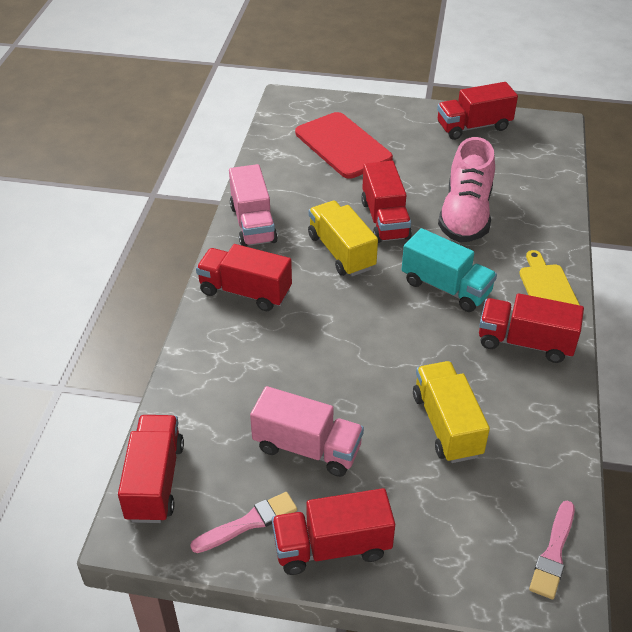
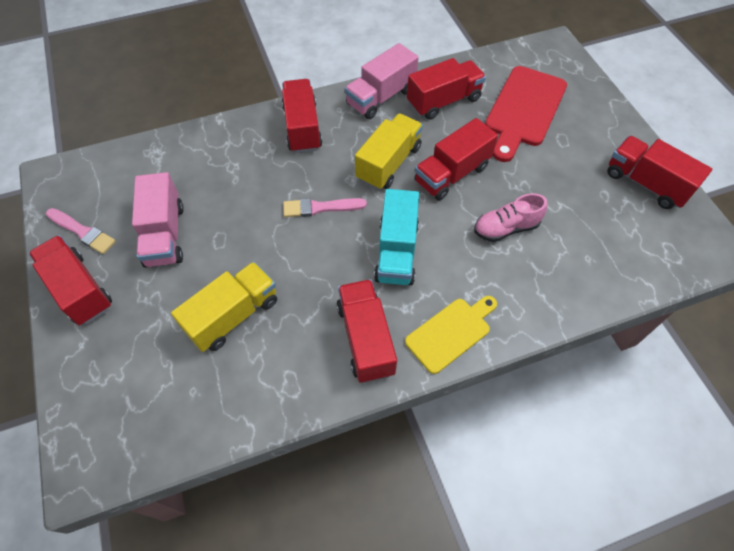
camera: 60 degrees right, 15 degrees up
red truck [118,415,184,523] -> red truck moved to [407,58,486,120]
pink shoe [438,137,495,242] -> pink shoe [474,193,548,242], size x0.59
pink brush [529,501,575,599] -> pink brush moved to [283,198,367,217]

